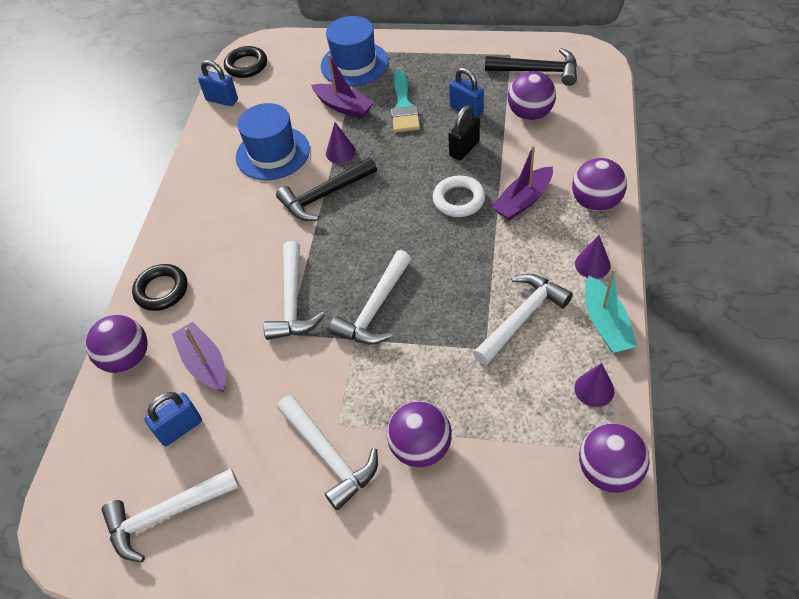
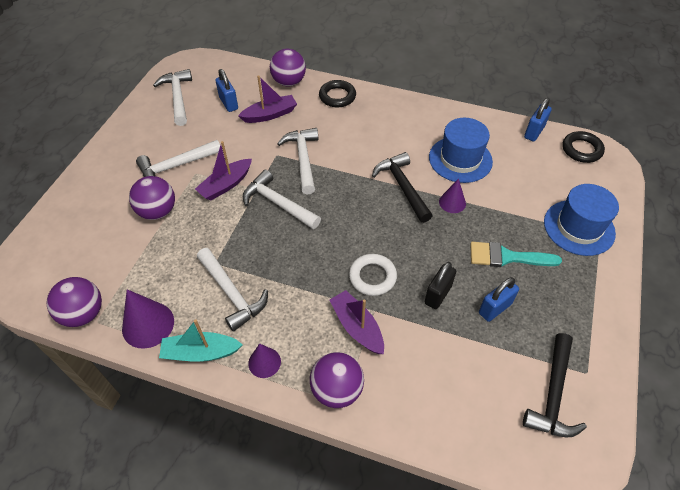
camera: 95 degrees right, 0 degrees up
white hammer [264,241,325,340] -> white hammer turned 75 degrees clockwise [277,128,318,194]
purple boat [311,54,374,119] -> purple boat moved to [195,141,252,201]
black padlock [448,106,480,160] -> black padlock turned 75 degrees clockwise [425,262,456,309]
purple ball [508,71,556,120] -> none
purple cone [574,363,614,407] -> purple cone [122,289,174,349], size x1.64

